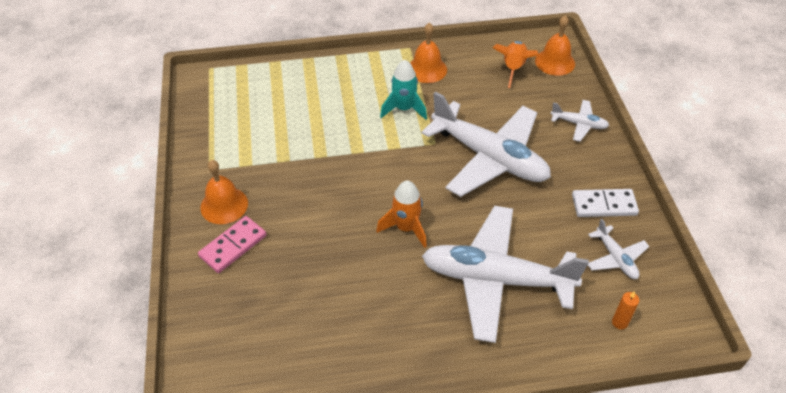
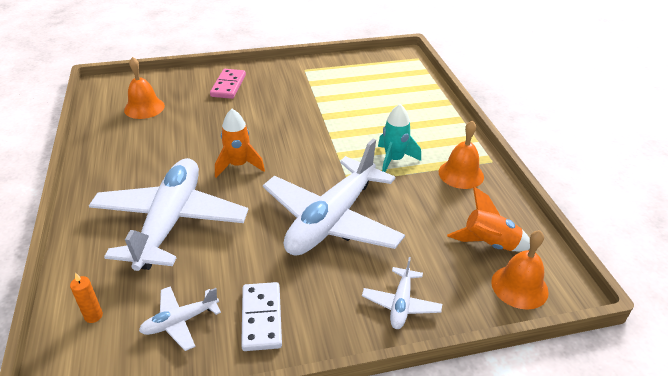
camera: 85 degrees right, 10 degrees down
pink domino [198,216,267,273] -> pink domino turned 60 degrees clockwise [210,69,246,99]
orange bell [200,160,248,224] -> orange bell moved to [124,57,165,119]

